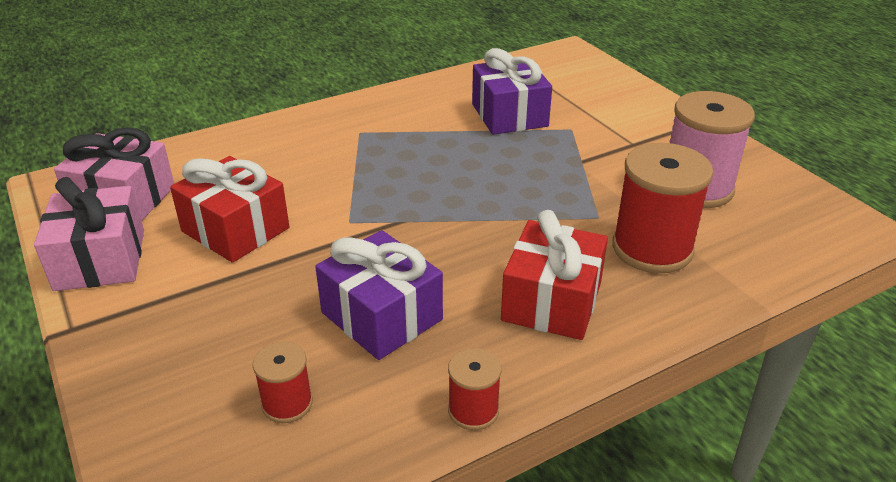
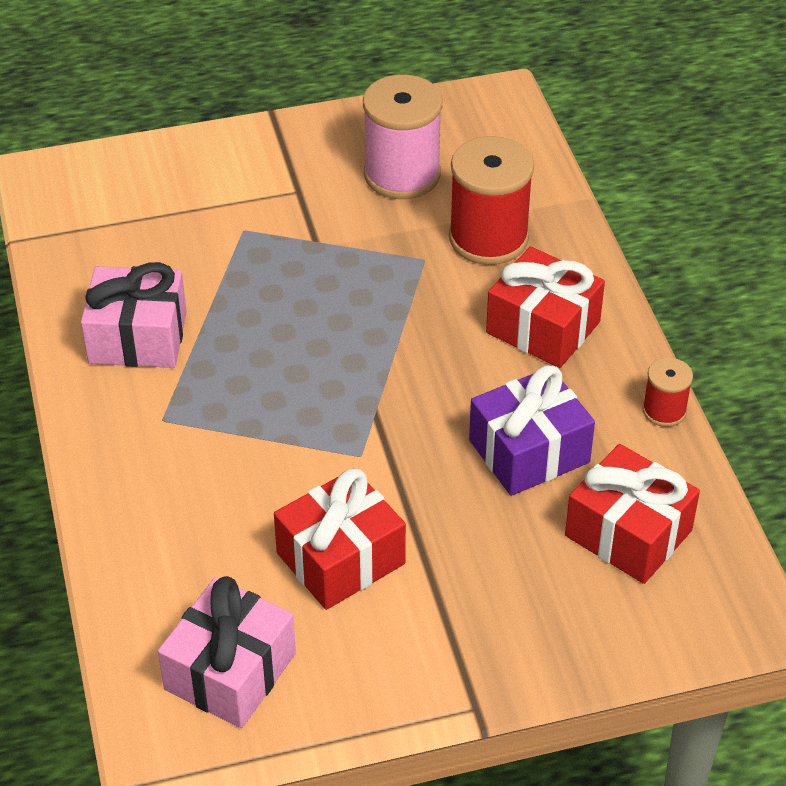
camera: 75 degrees left, 10 degrees up
pink gift [34,177,144,291] -> pink gift moved to [81,262,187,368]
red spool [253,342,313,423] -> red gift [565,444,700,584]
purple gift [472,48,552,135] -> none

